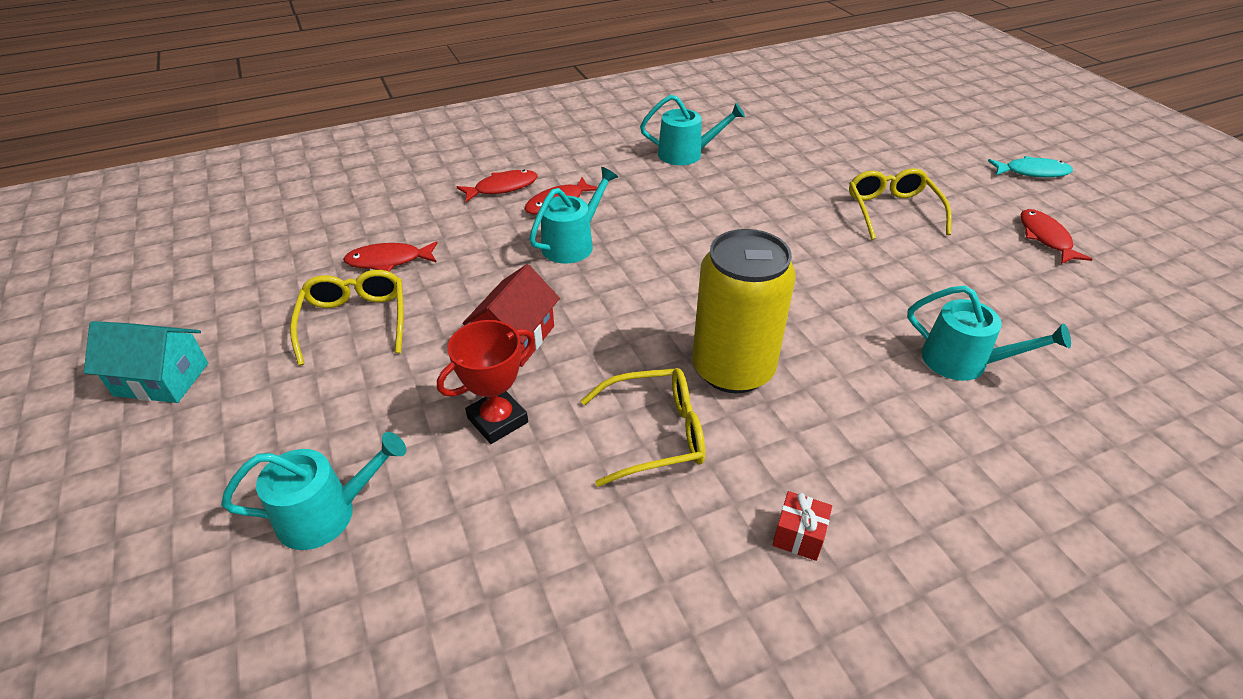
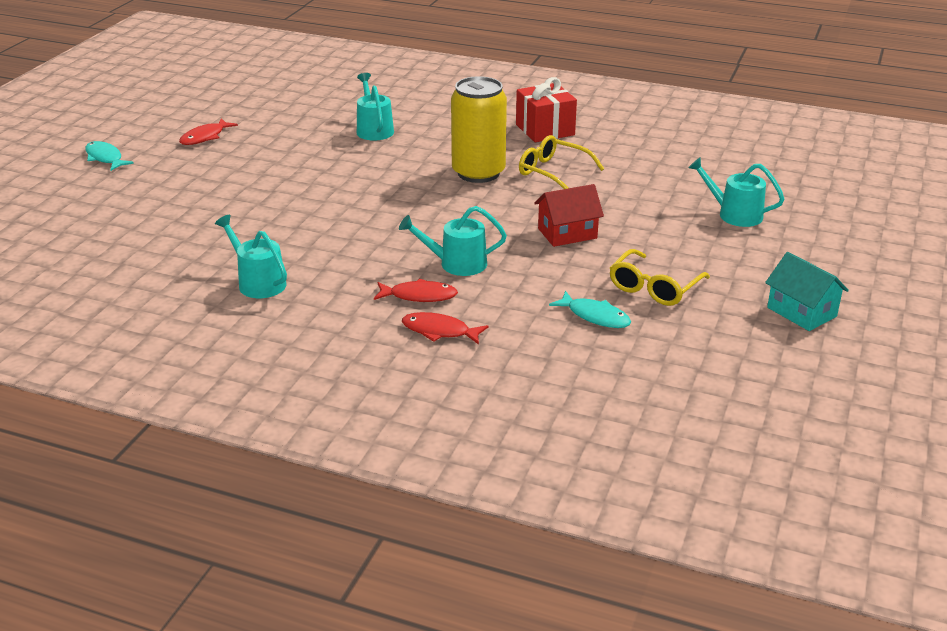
camera: 135 degrees left, 10 degrees down
red fish [343,241,437,272] -> turquoise fish [549,291,631,328]
red trophy [437,320,535,444] -> none
red gift [773,491,832,561] -> red gift [516,77,577,142], size x2.11
yellow glasses [849,168,952,240] -> none

